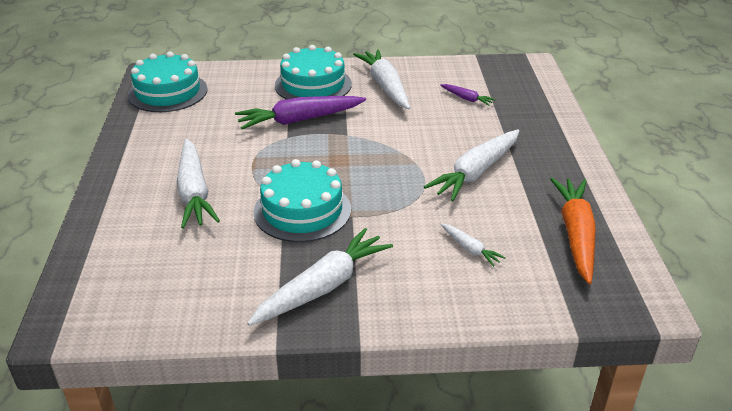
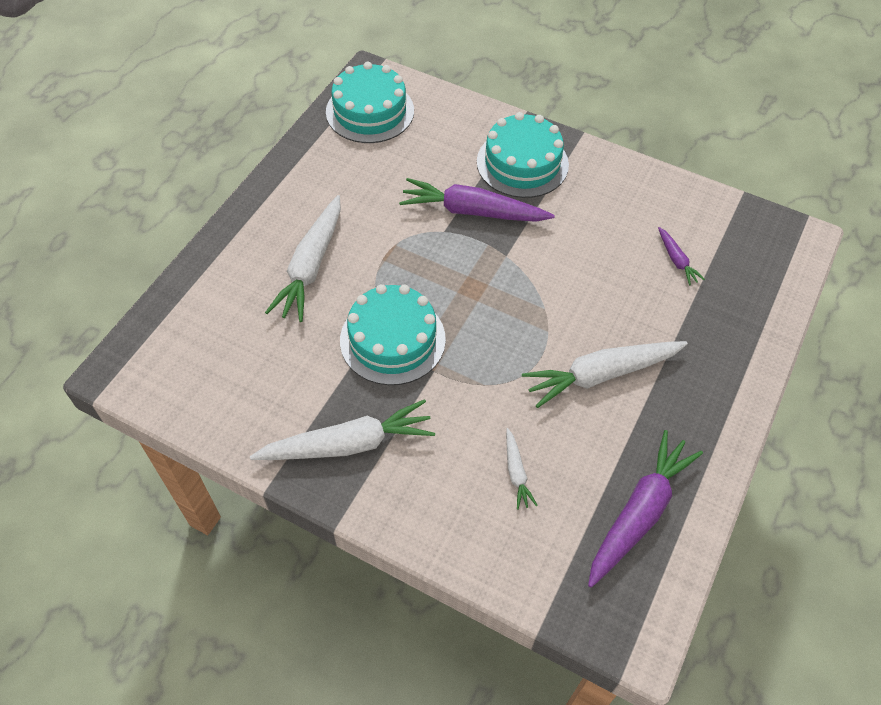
camera: 30 degrees right, 20 degrees up
white carrot [353,49,410,109] -> none
orange carrot [550,178,596,284] -> purple carrot [588,430,703,588]

